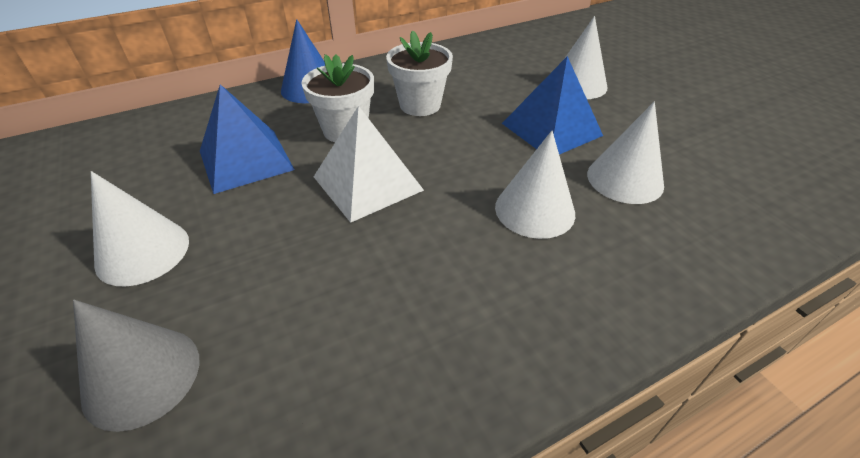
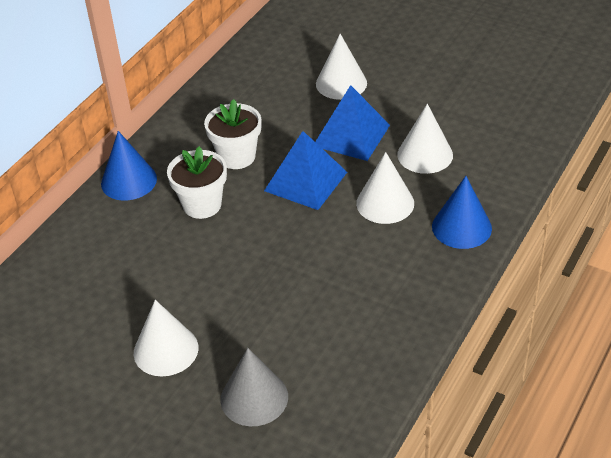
camera: 30 degrees left, 0 degrees up
blue pyramid [200,84,295,194] -> blue pyramid moved to [264,131,347,210]
white pyramid [314,106,424,223] -> none
none -> blue cone [432,176,492,249]

